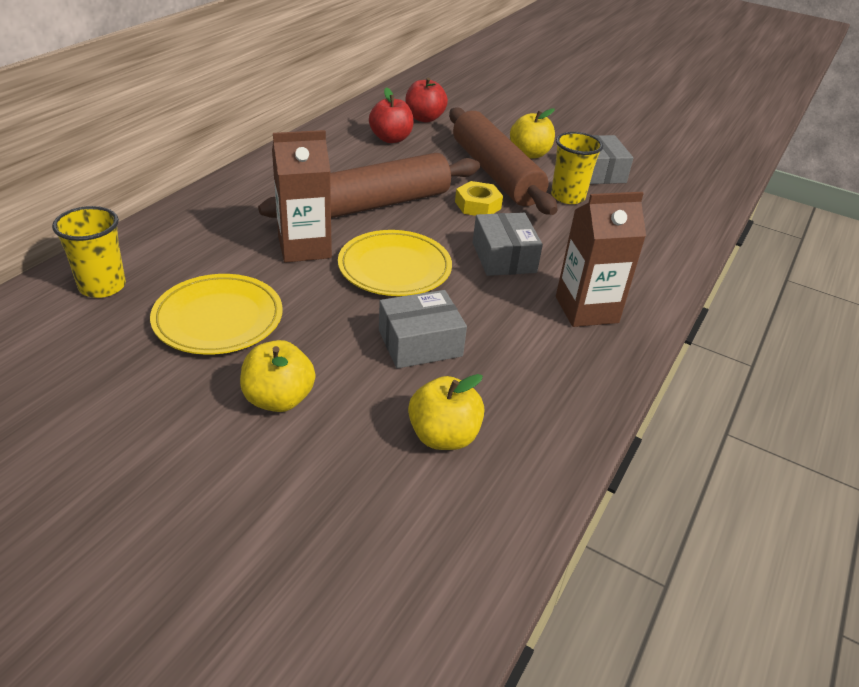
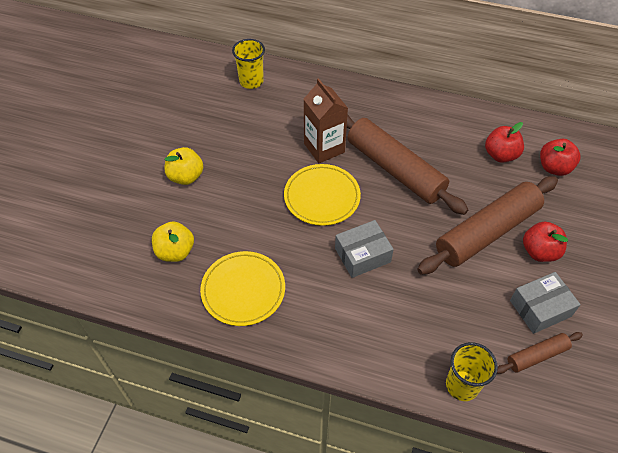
camera: 80 degrees right, 15 degrees up
yellow plate [150,274,283,355] -> yellow plate moved to [200,251,285,326]
grey box [379,290,467,369] -> none
yellow nut [455,181,503,216] -> none
yellow apple [510,108,555,158] -> red apple [523,221,568,262]
yellow cup [551,132,603,204] -> yellow cup moved to [446,342,498,401]
brown carton [556,192,646,327] -> none
none -> brown rolling pin [497,332,583,374]

